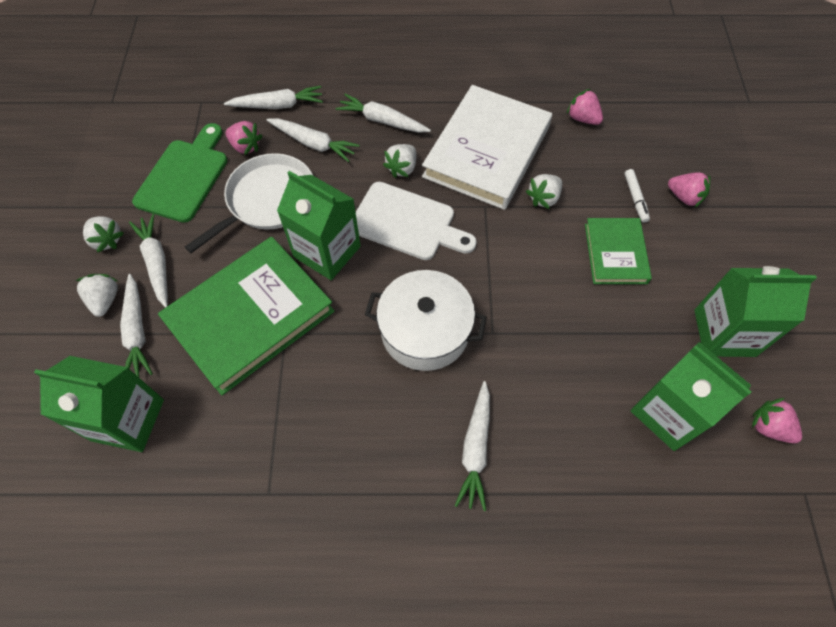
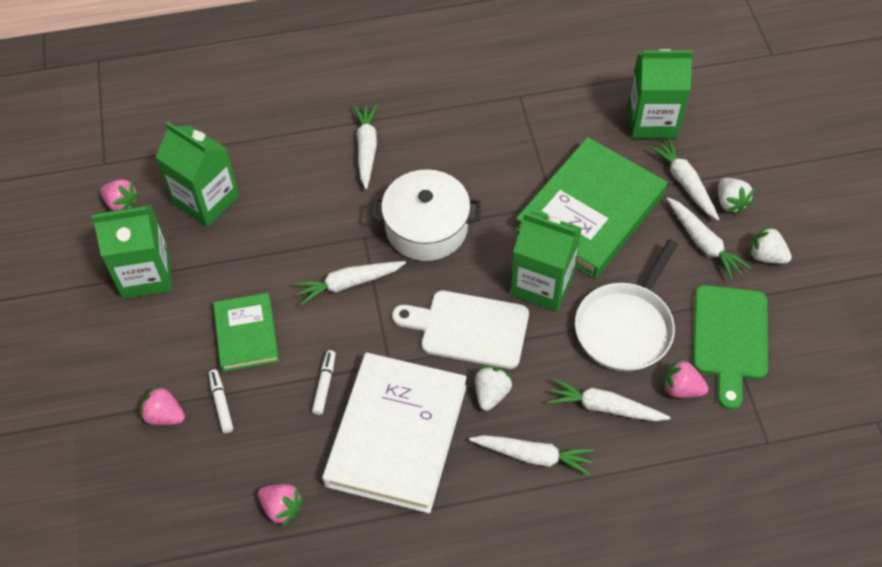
camera: 170 degrees right, 5 degrees down
white carrot [224,86,323,109] -> white carrot moved to [293,261,406,305]
white strawberry [526,174,562,209] -> white marker [312,350,336,415]

